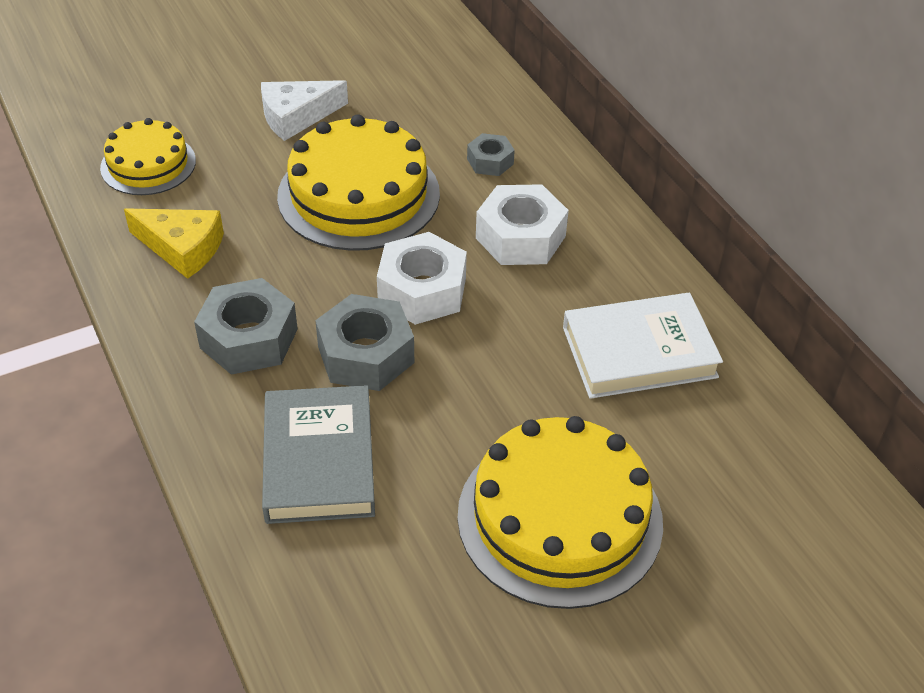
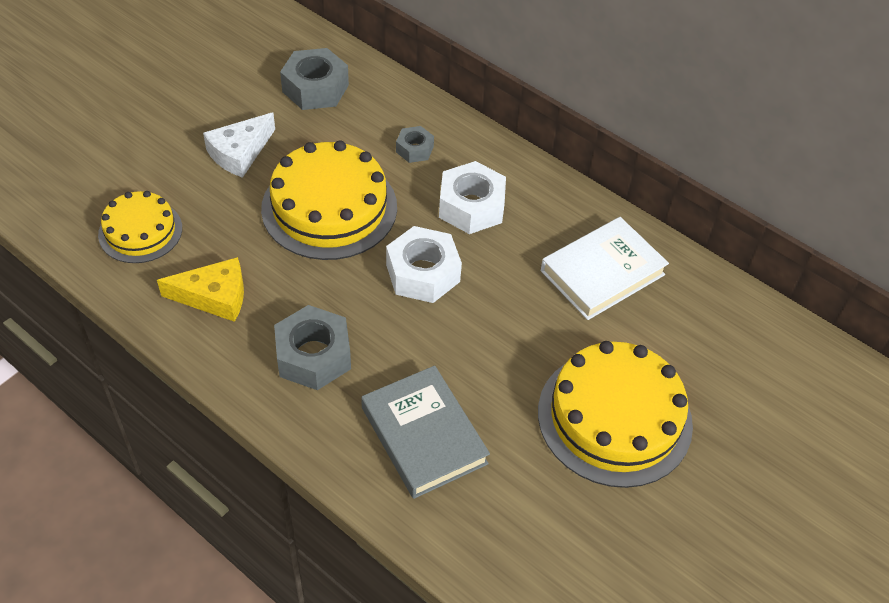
camera: 25 degrees left, 5 degrees up
grey nut [315,294,414,391] -> grey nut moved to [280,48,349,110]

